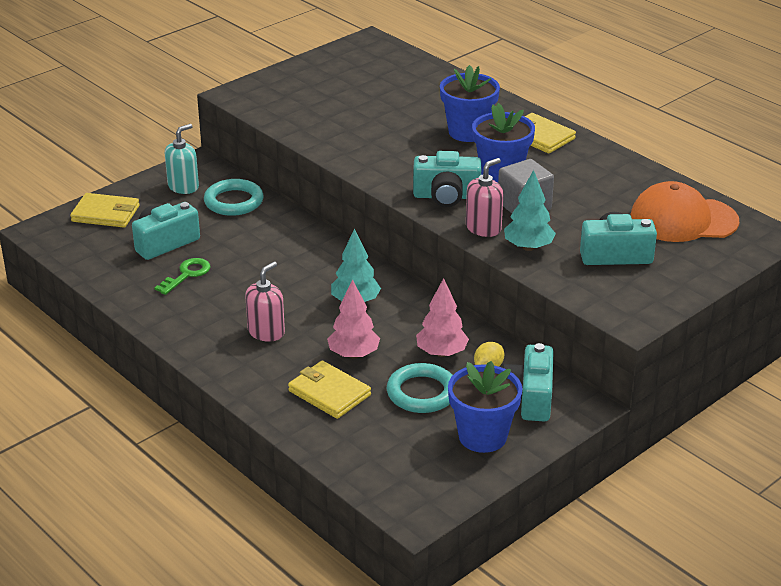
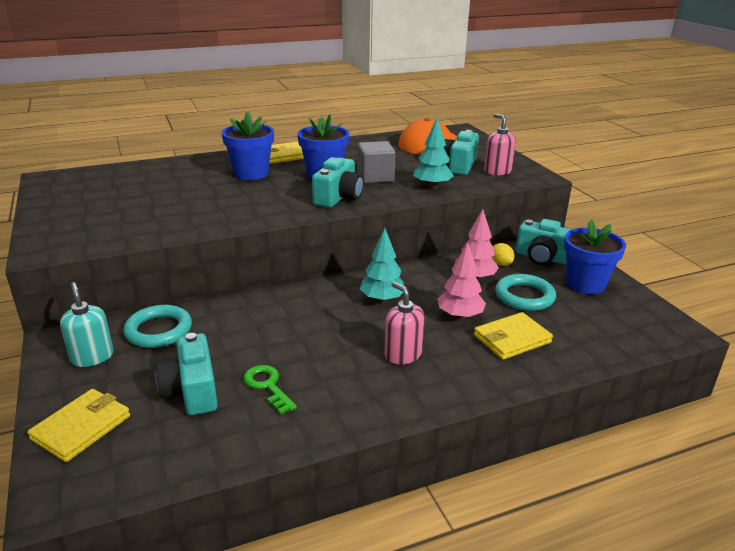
camera: 70 degrees left, 5 degrees down
pink soap dispenser [466,158,503,237] -> pink soap dispenser moved to [484,114,516,176]

